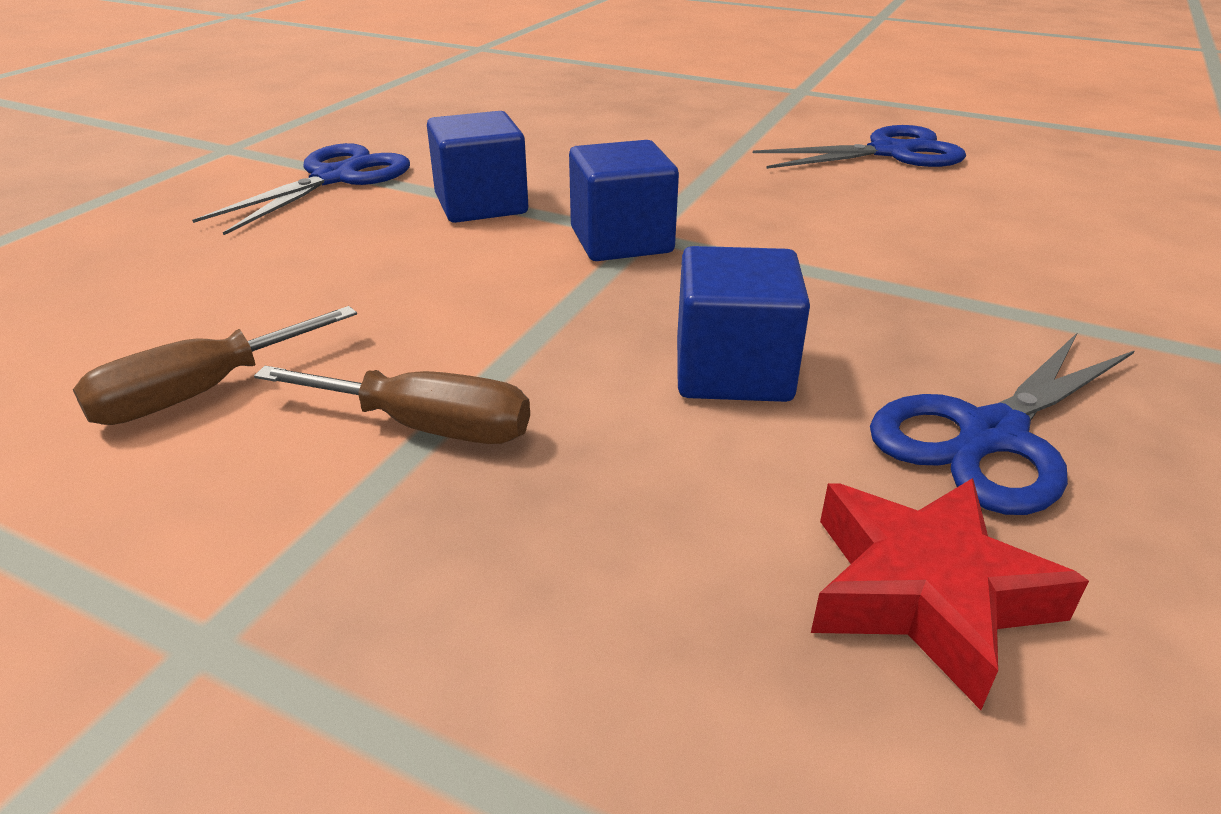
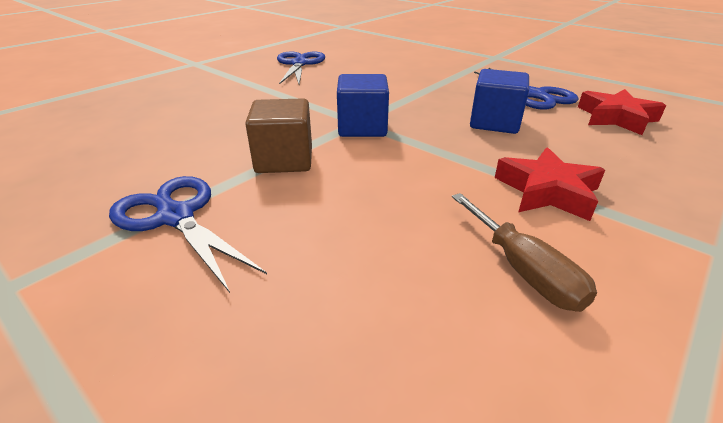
camera: 75 degrees left, 0 degrees up
brown screwdriver [254,366,530,444] -> red star [495,147,605,221]
blue cube [427,111,528,223] -> brown cube [245,98,312,173]

